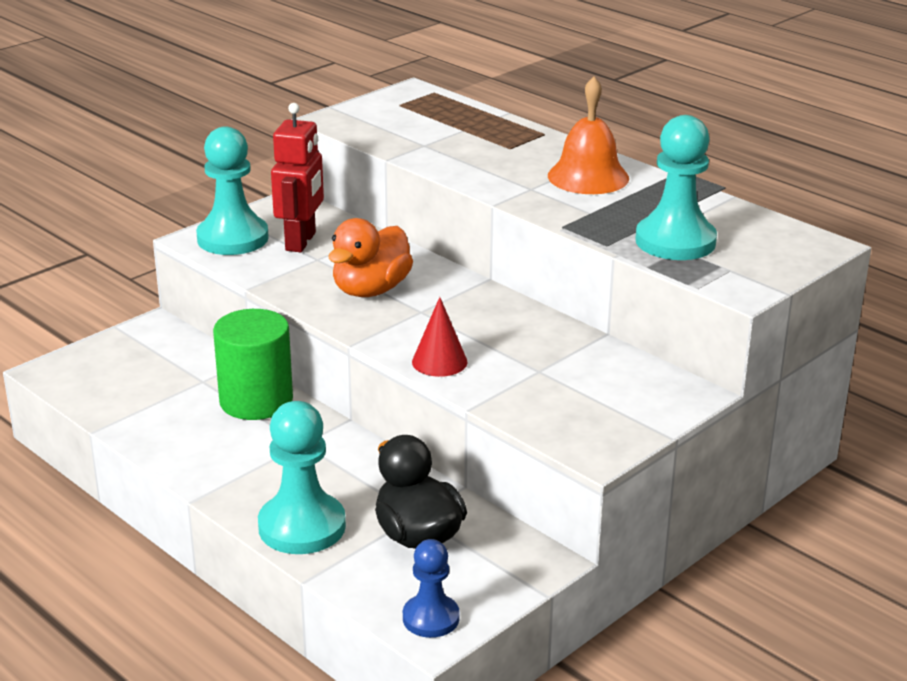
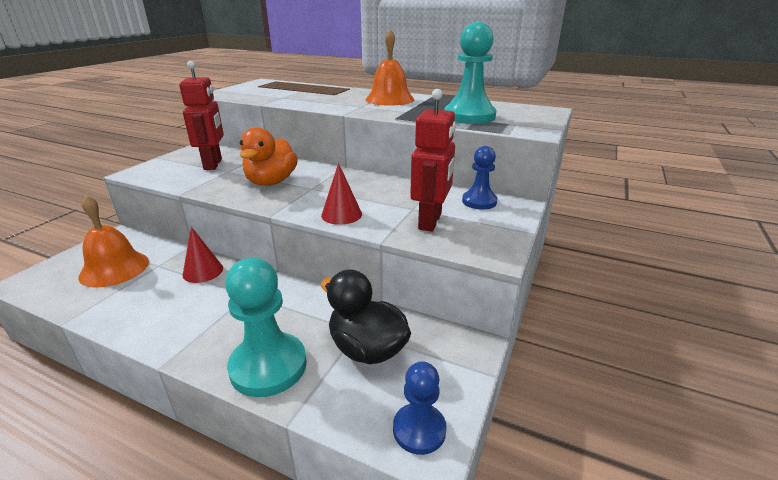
camera: 20 degrees left, 0 degrees up
turquoise pawn [196,126,269,255] -> none
green cylinder [213,309,293,420] -> red cone [183,227,223,283]
none -> orange bell [78,195,149,288]
none -> red robot [410,89,456,232]
none -> blue pawn [462,146,498,210]

